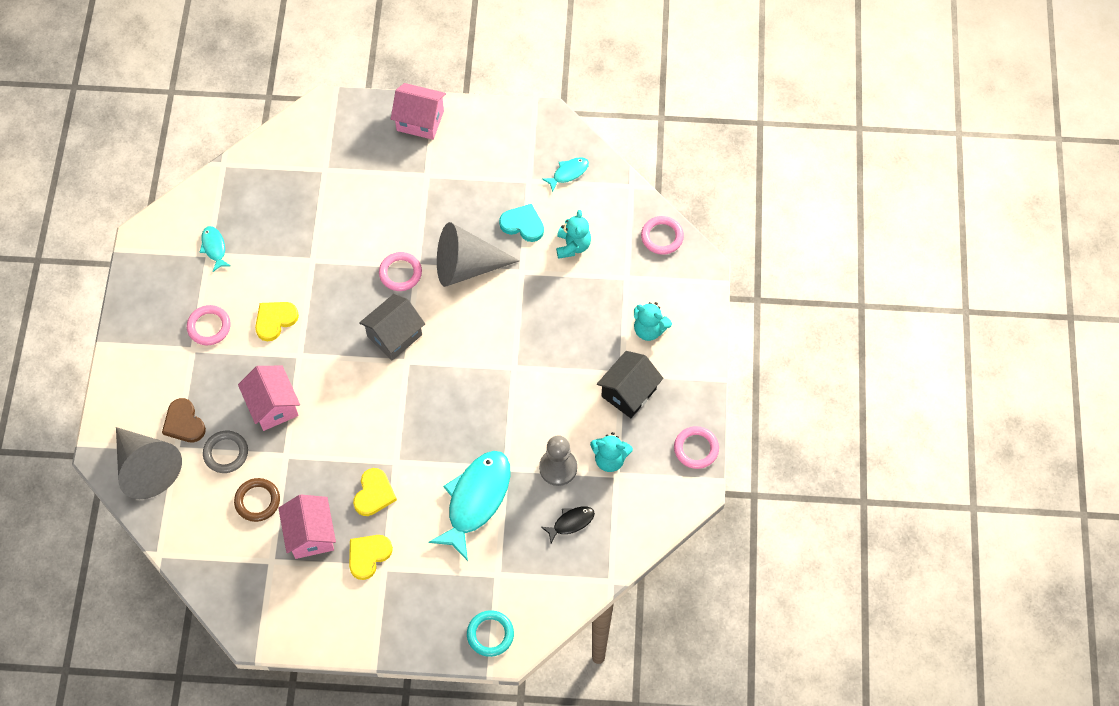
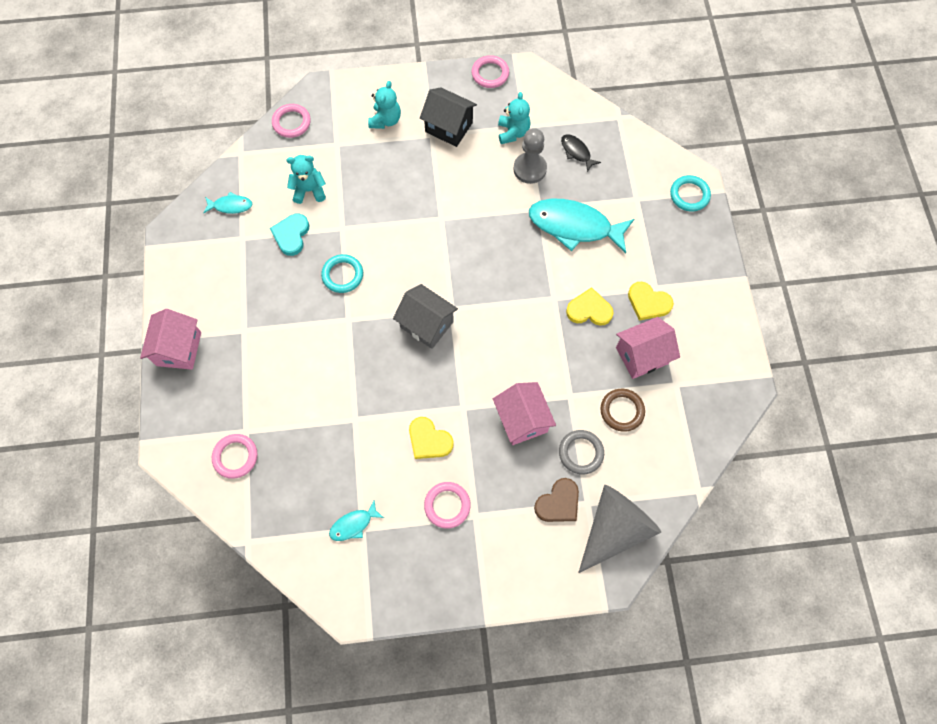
camera: 100 degrees left, 5 degrees up
pink house [238,366,300,431] -> pink house turned 75 degrees counterclockwise [493,382,556,445]
pink ring [379,252,422,291] -> pink ring moved to [212,434,257,479]
grey cone [437,222,520,287] -> turquoise ring [321,254,363,293]
turquoise fish [542,157,589,192] -> turquoise fish turned 135 degrees clockwise [203,192,252,214]

